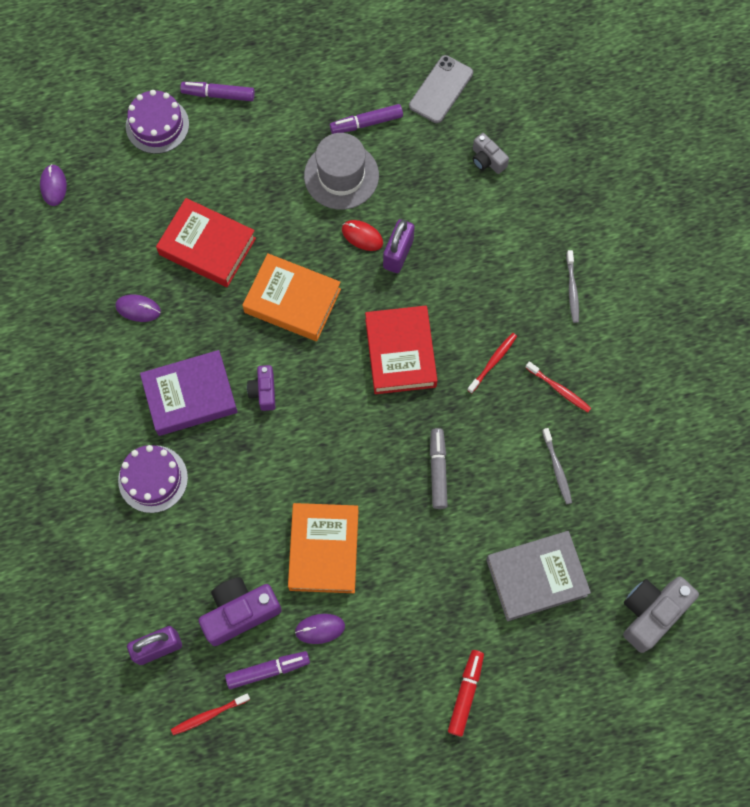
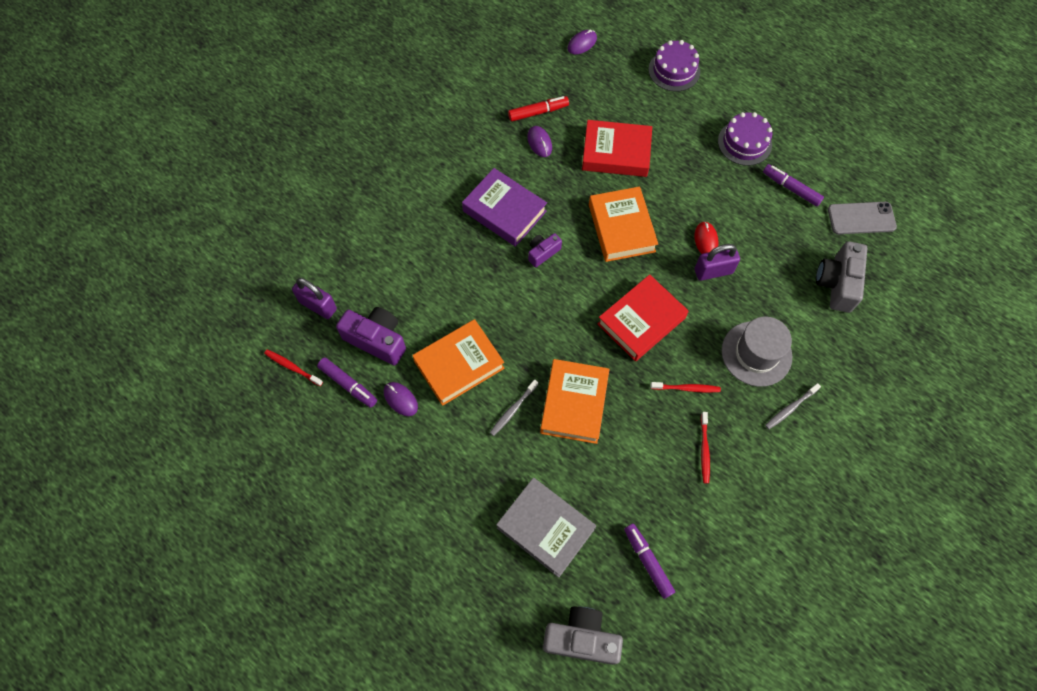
camera: 55 degrees right, 5 degrees down
purple cake [118,445,188,513] -> purple cake moved to [718,112,772,166]
red book [156,198,256,287] -> red book turned 75 degrees counterclockwise [582,120,652,177]
purple marker [180,82,255,101] -> purple marker moved to [624,524,675,599]
grey hat [304,133,379,210] -> grey hat moved to [722,317,792,387]
grey marker [430,428,448,509] -> orange book [540,359,610,444]
red marker [448,650,484,737] -> red marker moved to [508,96,569,122]
grey camera [473,133,509,174] -> grey camera [816,241,867,313], size x1.77
grey toothbrush [542,428,572,504] -> grey toothbrush moved to [490,379,538,436]

